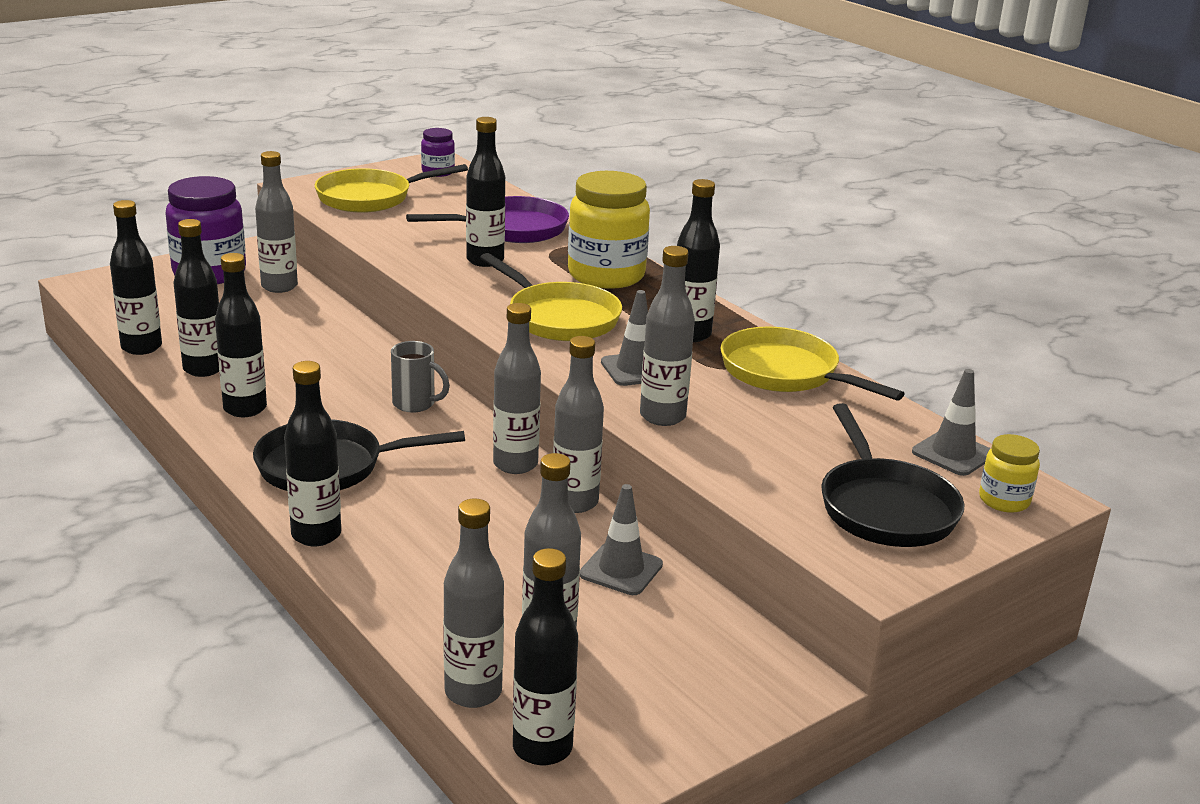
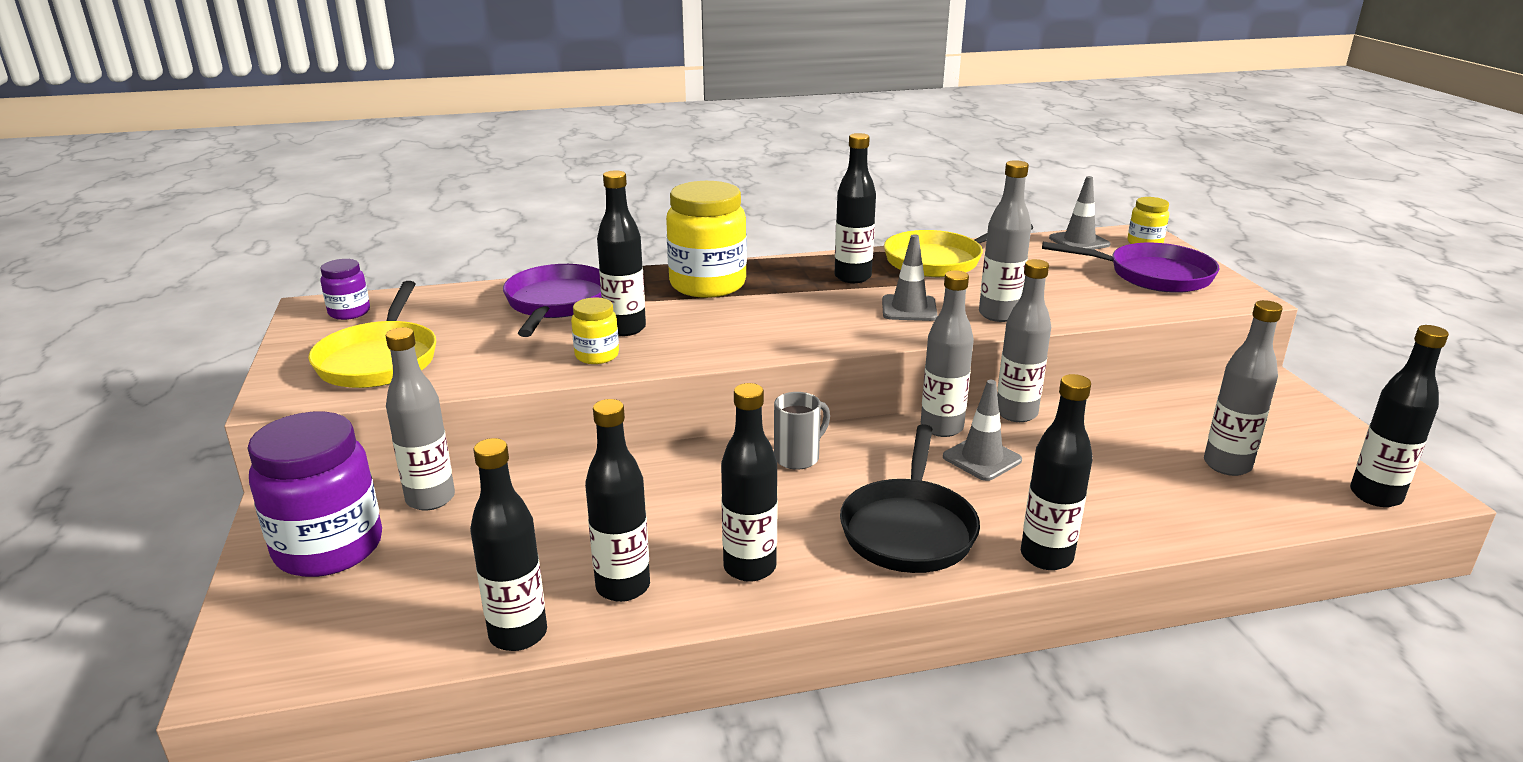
camera: 65 degrees left, 0 degrees up
grey bottle [443,499,504,708] -> none
yellow pan [480,253,622,341] -> none
grey traffic cone [580,484,663,595] -> grey traffic cone moved to [943,380,1022,481]
black pan [821,403,964,547] -> purple pan [1042,242,1220,293]
none -> yellow jar [571,298,619,364]

